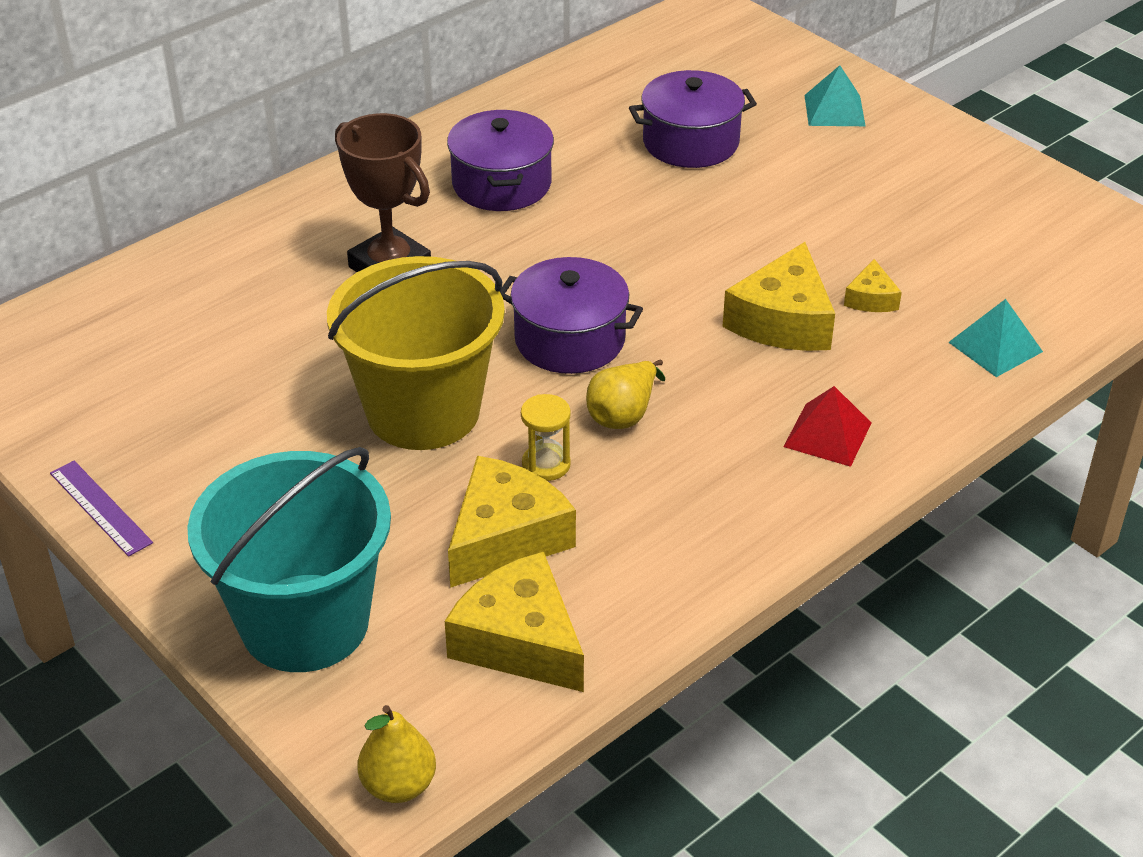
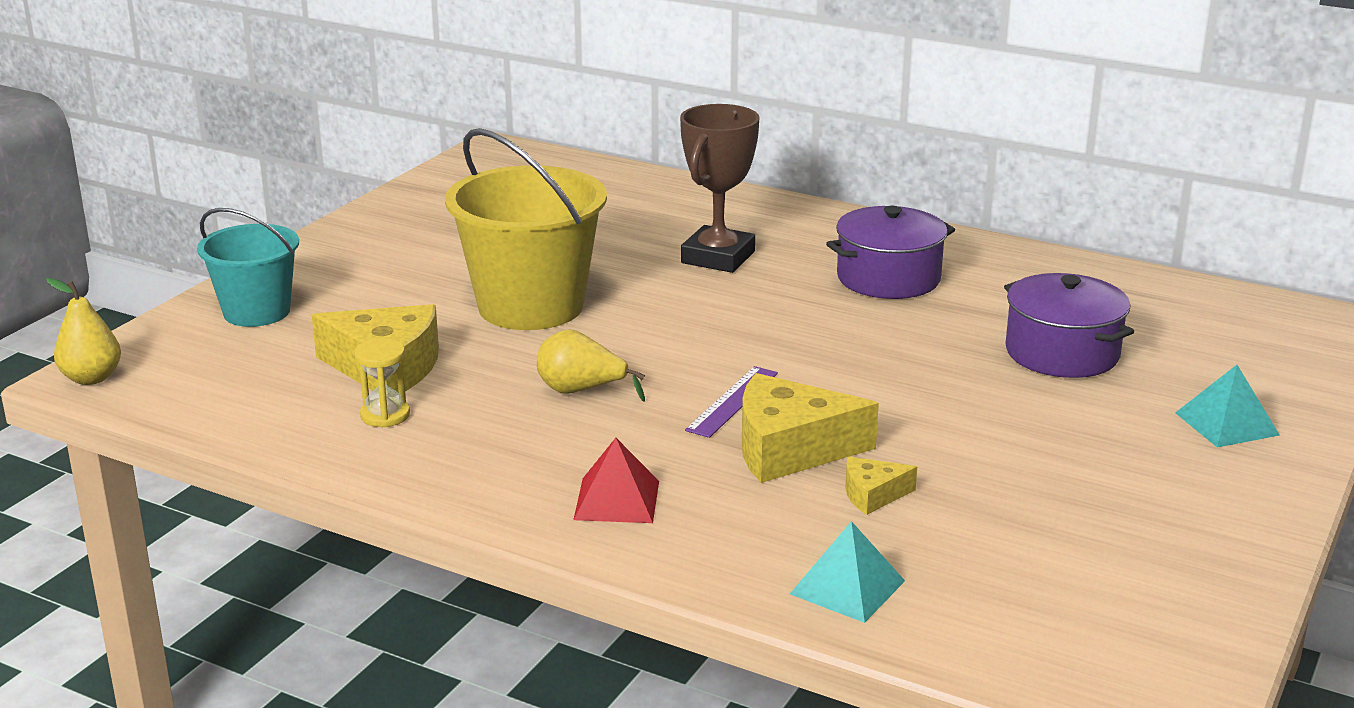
camera: 70 degrees right, 15 degrees down
purple ruler [50,461,153,557] -> purple ruler moved to [685,366,778,438]
turquoise bucket [187,447,391,672] -> turquoise bucket [197,208,299,327], size x0.62
yellow cheese [445,552,584,692] -> none
purple pot [501,257,643,374] -> none
yellow hourglass [521,394,571,481] -> yellow hourglass moved to [354,339,410,428]

